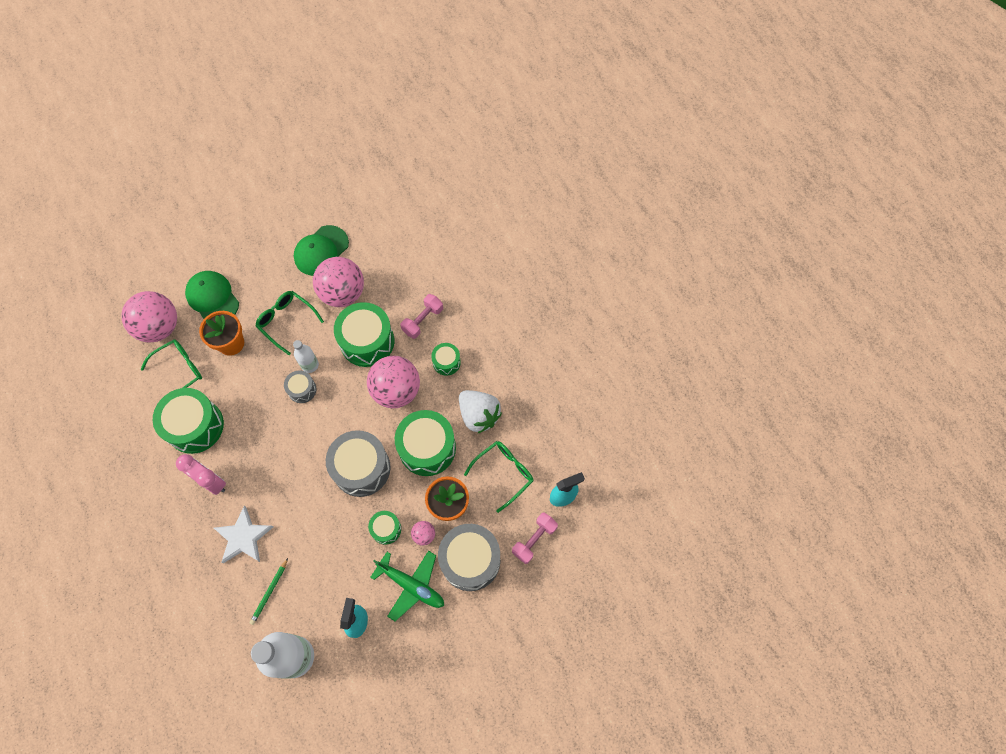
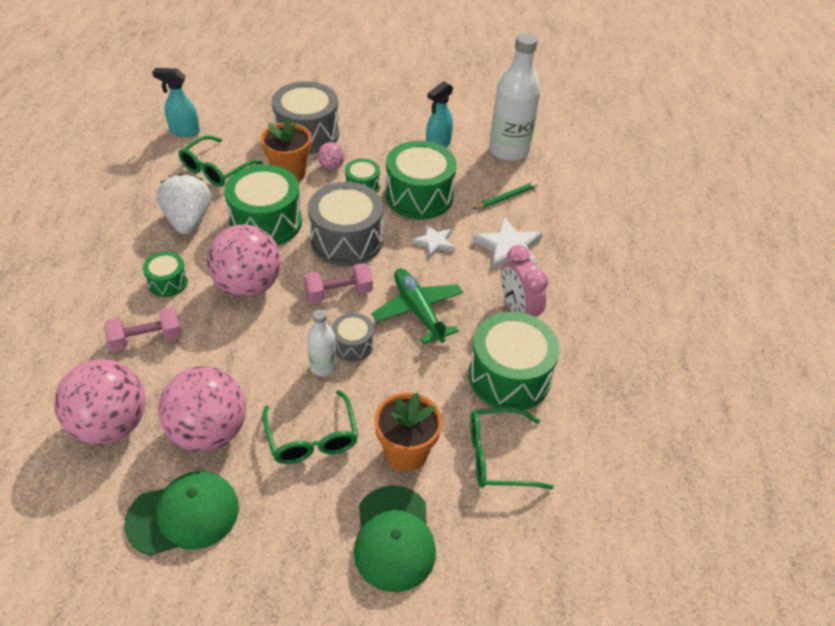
camera: 150 degrees left, 20 degrees down
pink ball [121,291,177,343] -> pink ball moved to [54,359,146,445]
green drum [334,302,394,367] -> green drum moved to [385,141,457,219]
green plane [370,551,444,621] -> green plane moved to [372,268,463,344]
green glasses [464,441,534,513] -> green glasses turned 45 degrees counterclockwise [178,135,263,187]
pink dumbbell [512,513,558,564] -> pink dumbbell moved to [304,263,373,303]
none -> white star [411,224,455,258]

